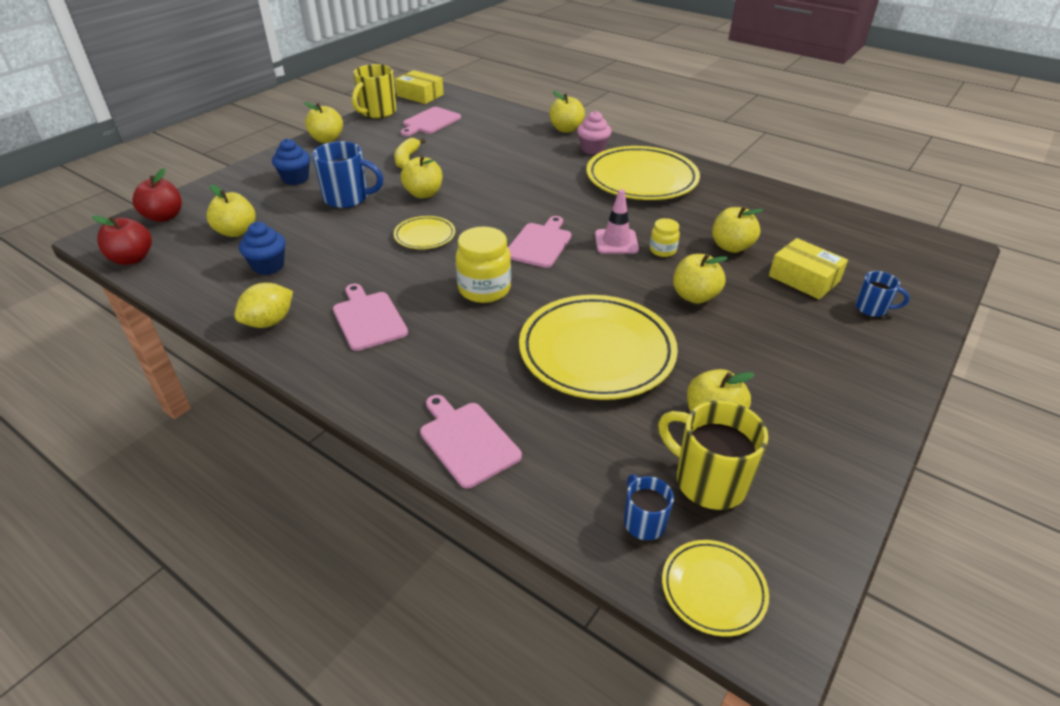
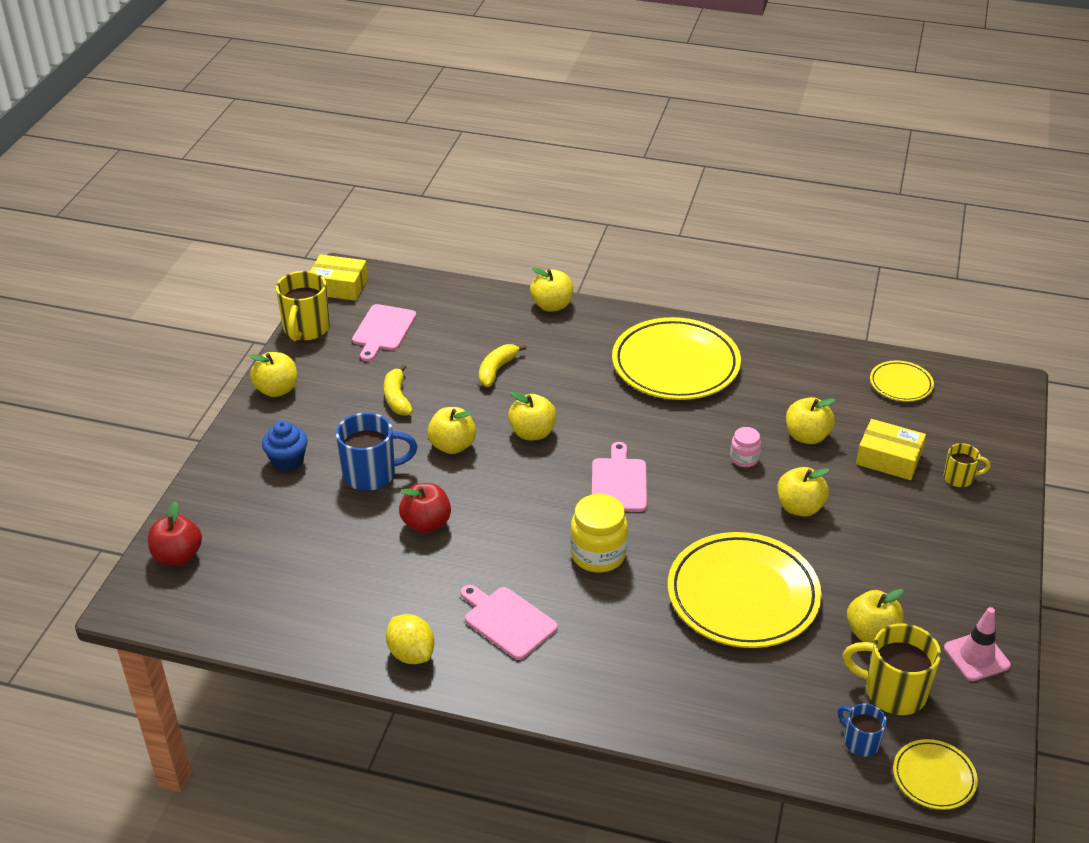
camera: 20 degrees left, 0 degrees up
red apple [92,215,152,265] -> red apple moved to [399,483,451,533]
yellow apple [206,185,256,237] -> yellow apple moved to [508,391,556,440]
yellow lemon [234,283,293,328] -> yellow lemon turned 60 degrees counterclockwise [386,614,435,664]
blue cupcake [239,222,286,275] -> none
yellow plate [394,216,455,249] -> yellow plate moved to [870,360,934,402]
pink cutting board [420,395,522,488] -> none
pink cupcake [577,111,612,155] -> none
pink traffic cone [595,189,639,254] -> pink traffic cone moved to [944,607,1011,681]
yellow jar [650,218,680,257] -> pink jar [730,427,761,467]
blue mug [855,271,910,317] -> yellow mug [943,443,990,487]
none -> yellow banana [479,344,527,387]

